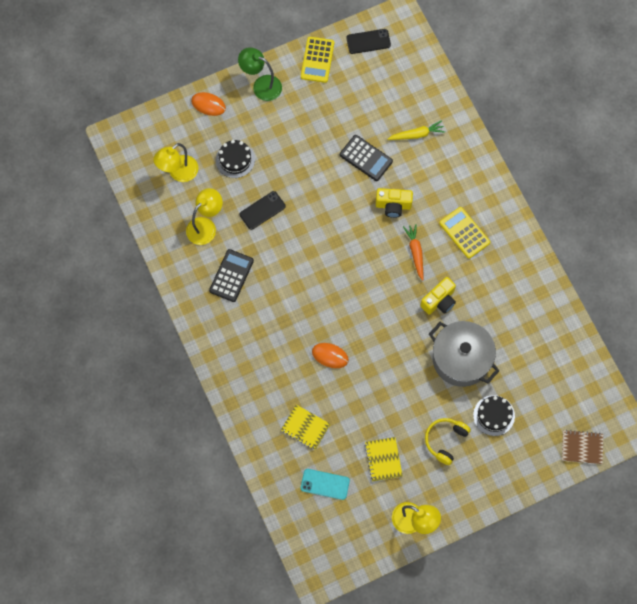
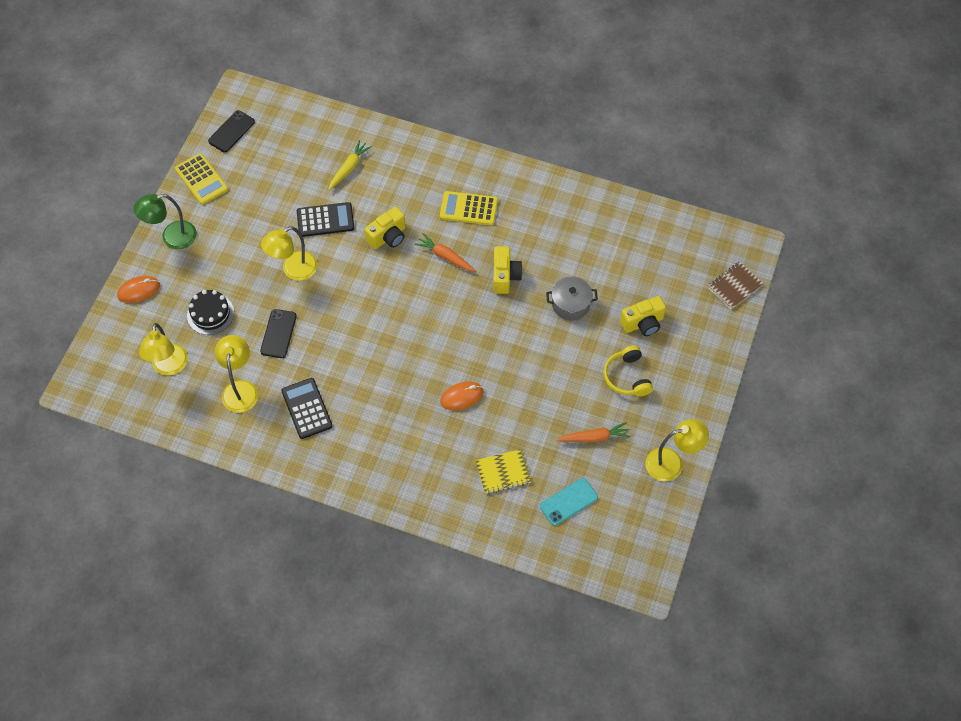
camera: 45 degrees left, 10 degrees down
yellow notebook [365,437,403,482] -> orange carrot [557,422,630,442]
grey pot [429,321,499,387] -> grey pot [546,277,598,320], size x0.58
black cake [473,395,515,436] -> yellow camera [620,296,666,336]
none -> yellow lamp [261,226,318,281]

